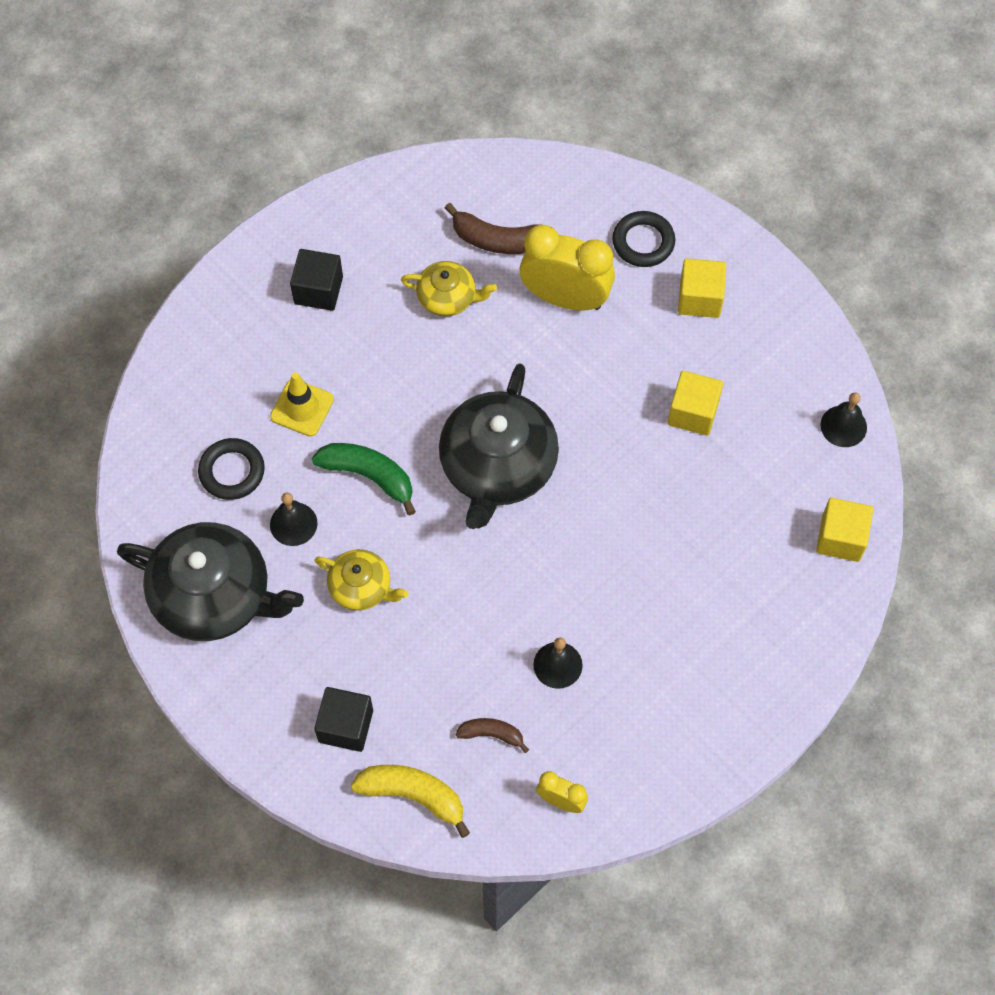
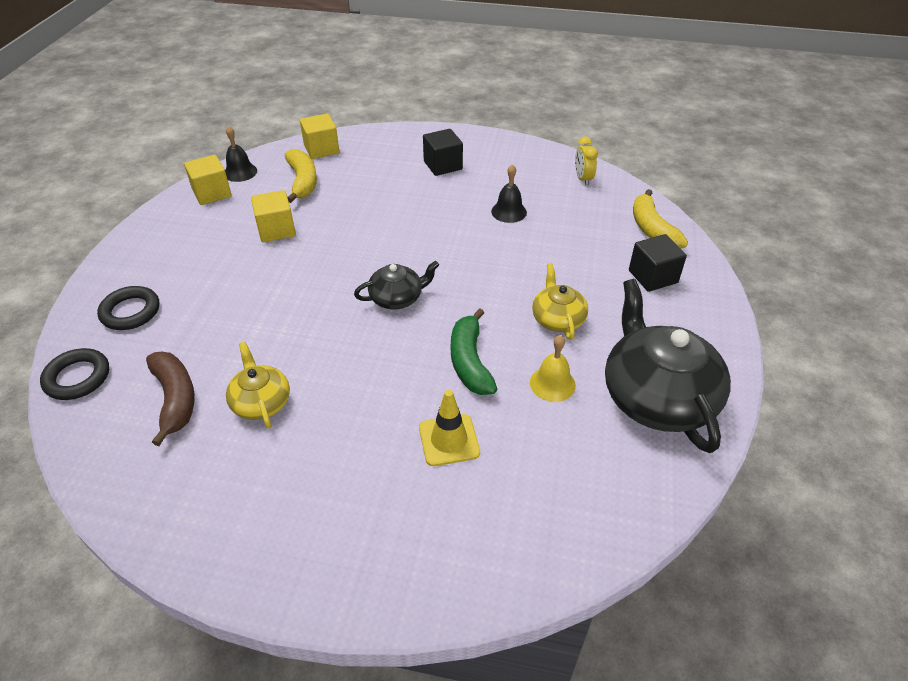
camera: 125 degrees left, 20 degrees down
black ring [198,438,265,500] -> black ring moved to [40,348,109,400]
black bell [270,493,317,546] -> yellow bell [530,335,576,402]
black cube [290,249,343,311] -> black cube moved to [423,129,463,176]
black teapot [439,363,559,529] -> black teapot [354,261,439,309], size x0.52
brown banana [455,718,529,753] -> none
yellow clock [519,225,615,310] -> none
yellow cube [678,258,726,318] -> yellow cube moved to [184,155,232,205]
none -> yellow banana [285,149,317,203]

